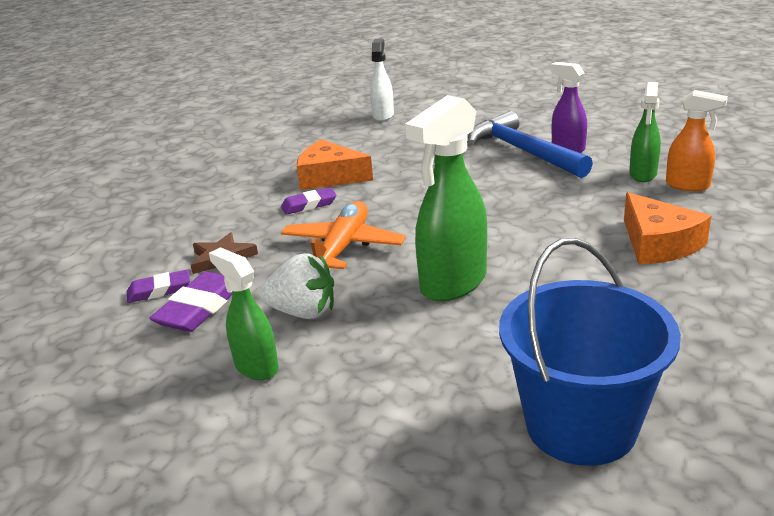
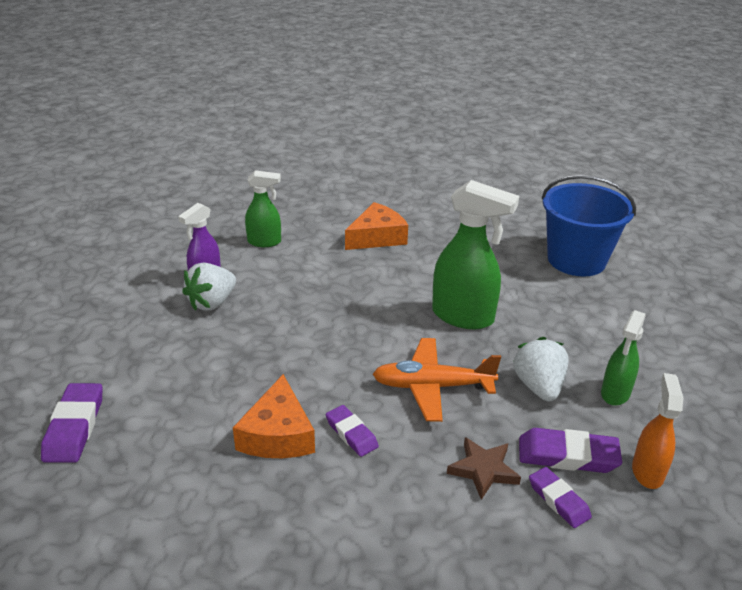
camera: 110 degrees left, 5 degrees up
white spray bottle [370,38,394,121] -> purple eraser [41,383,102,463]
blue hammer [468,111,593,178] -> white strawberry [182,263,236,311]
orange spray bottle [666,90,728,191] -> orange spray bottle moved to [632,373,683,489]

